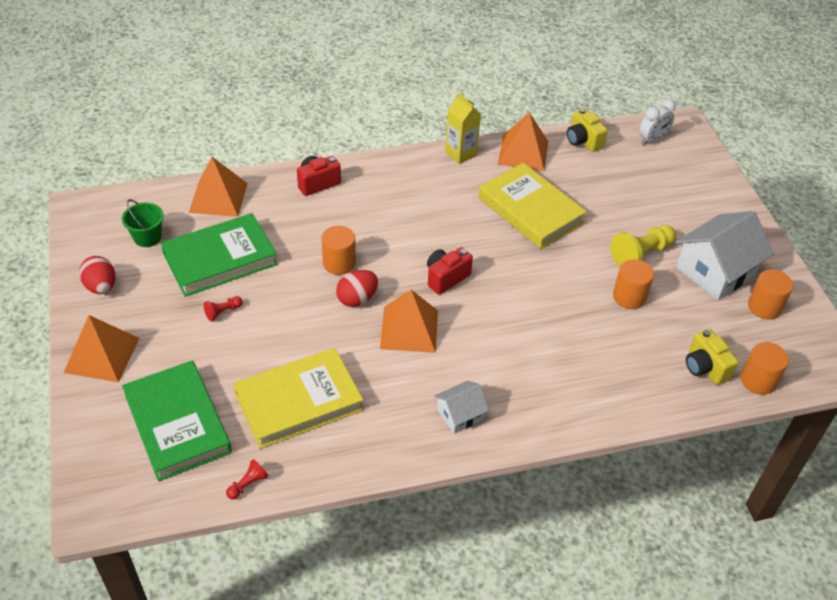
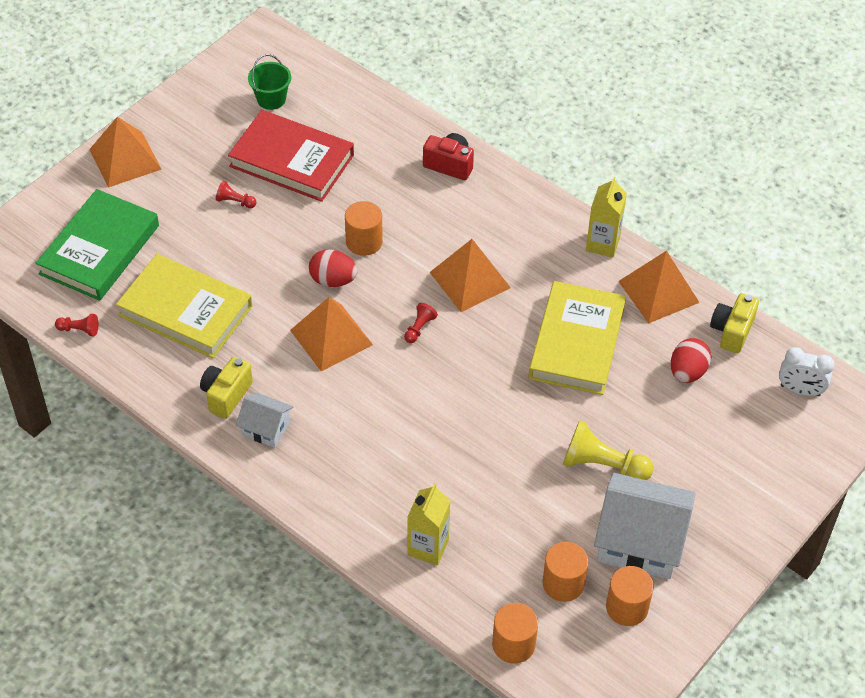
camera: 55 degrees right, 5 degrees up
red egg [79,256,116,294] -> red egg moved to [671,338,711,383]
green book [161,213,278,297] -> red book [228,110,354,202]
orange pyramid [189,157,248,217] -> orange pyramid moved to [430,239,511,312]
red camera [427,247,473,295] -> red pawn [404,303,438,343]
orange cylinder [613,259,654,309] -> orange cylinder moved to [543,542,588,602]
yellow camera [686,329,739,385] -> yellow camera moved to [200,356,253,419]
none -> yellow carton [408,483,451,565]

